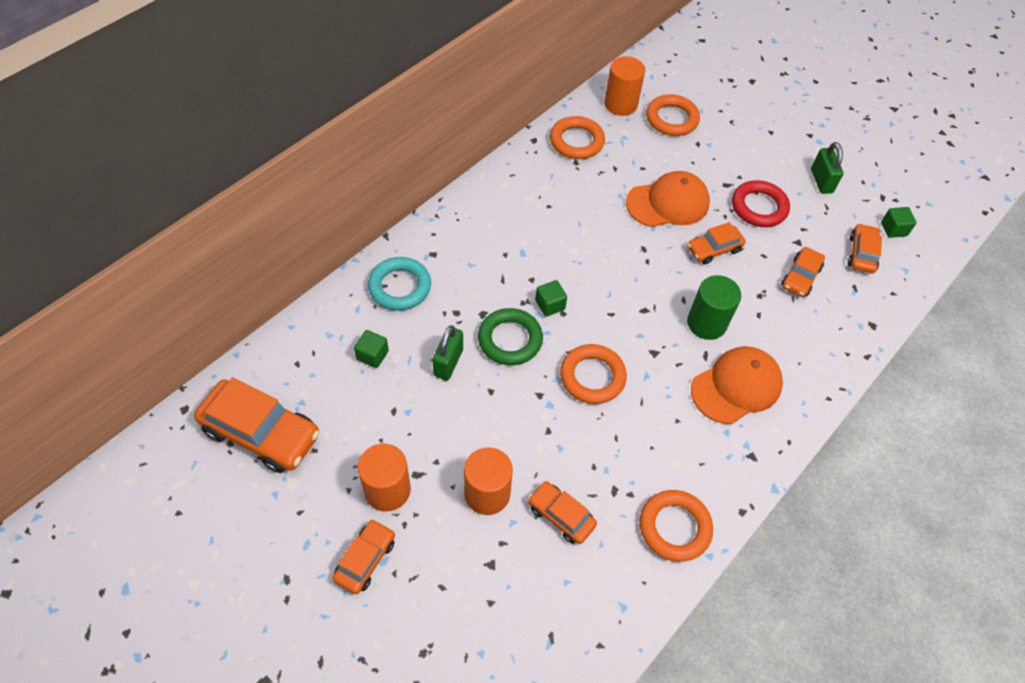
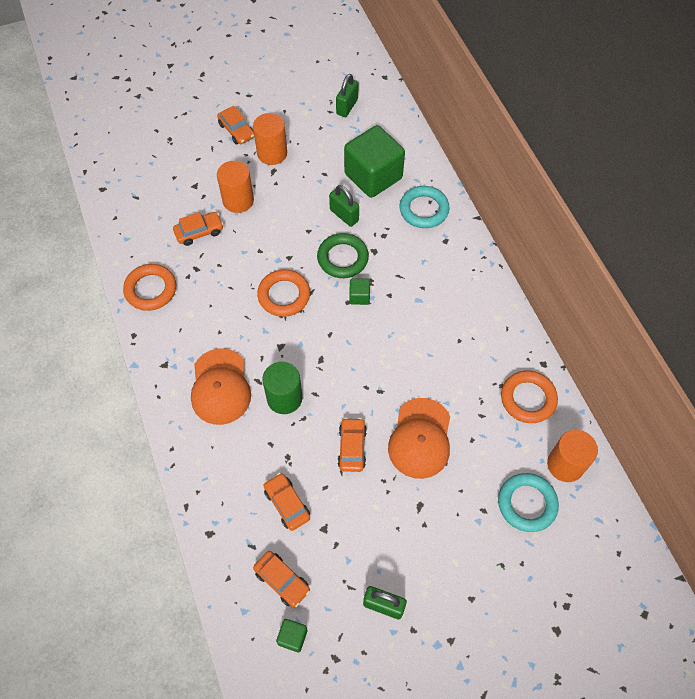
camera: 120 degrees right, 5 degrees up
orange car [194,377,320,473] -> green padlock [336,74,358,117]
green cube [354,330,389,368] -> green cube [344,125,405,198], size x2.40
orange ring [646,94,700,136] -> turquoise ring [498,473,559,532]
red ring [732,180,790,227] -> none

